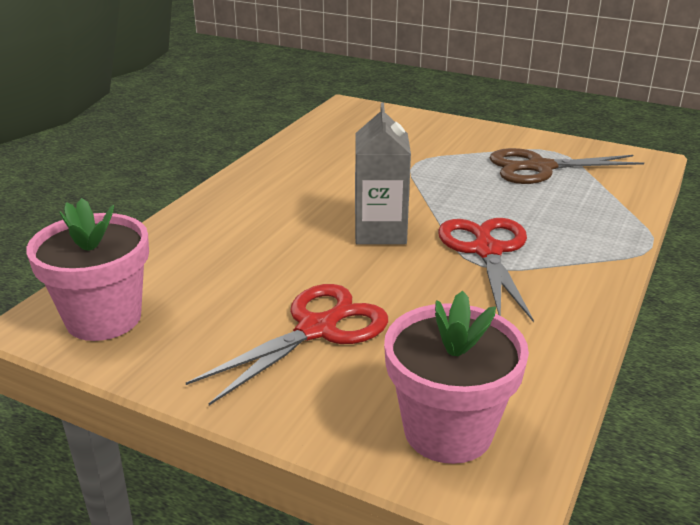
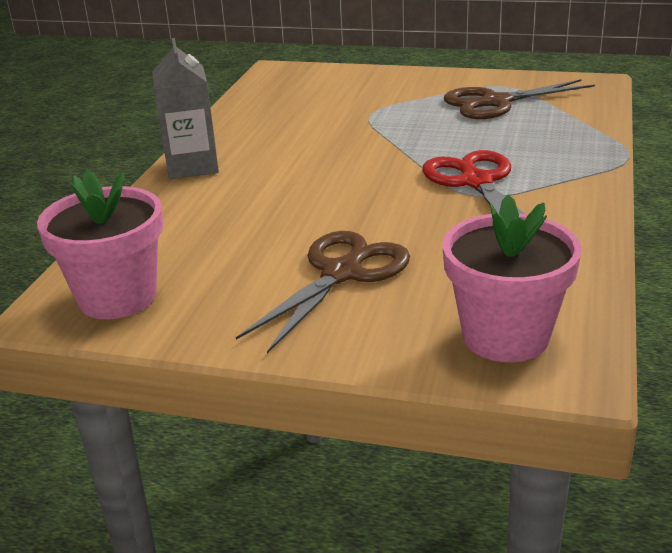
camera: 10 degrees left, 0 degrees up
red scissors [186,284,388,405] -> brown scissors [236,231,410,354]
grey carton [355,102,411,244] -> grey carton moved to [152,38,219,179]

